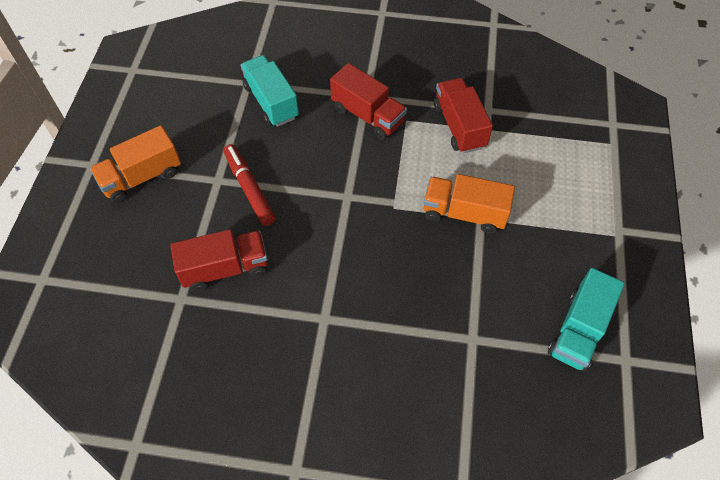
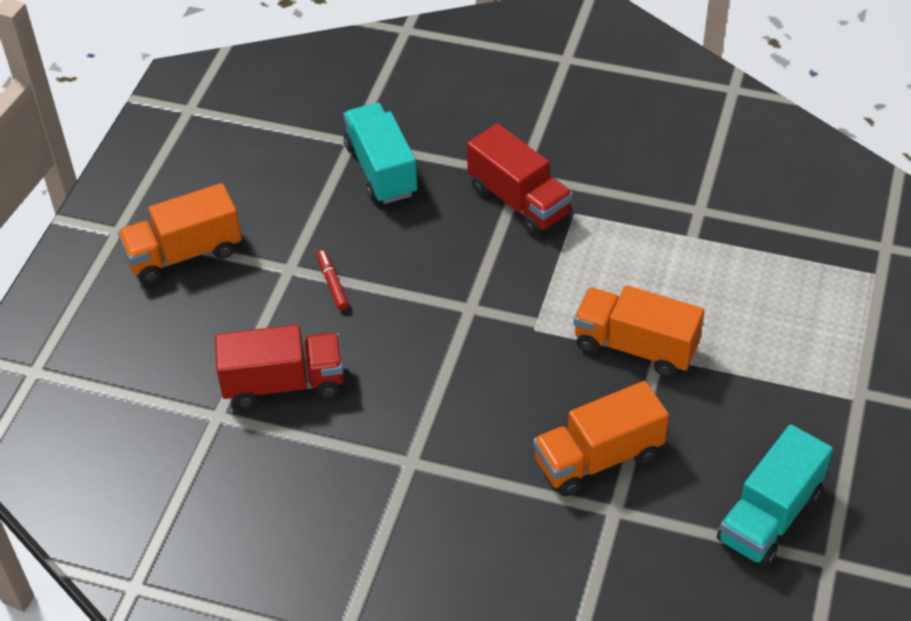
camera: 10 degrees right, 10 degrees down
red marker [224,144,276,226] -> red marker [317,250,349,310], size x0.54
red truck [434,78,493,153] -> none
none -> orange truck [533,381,669,496]

